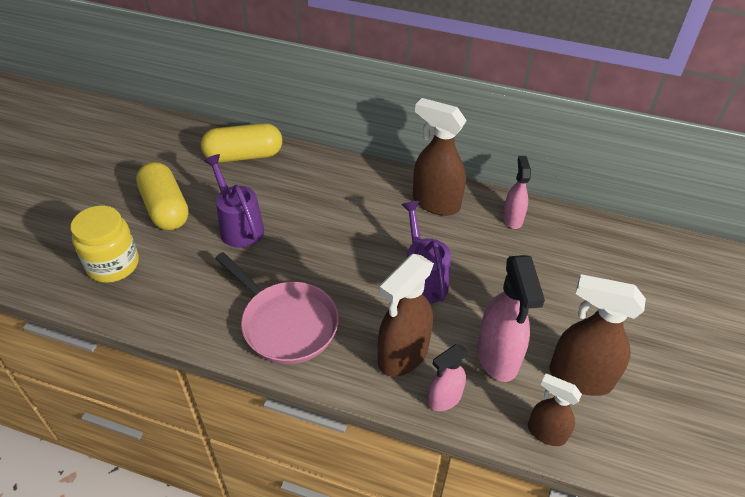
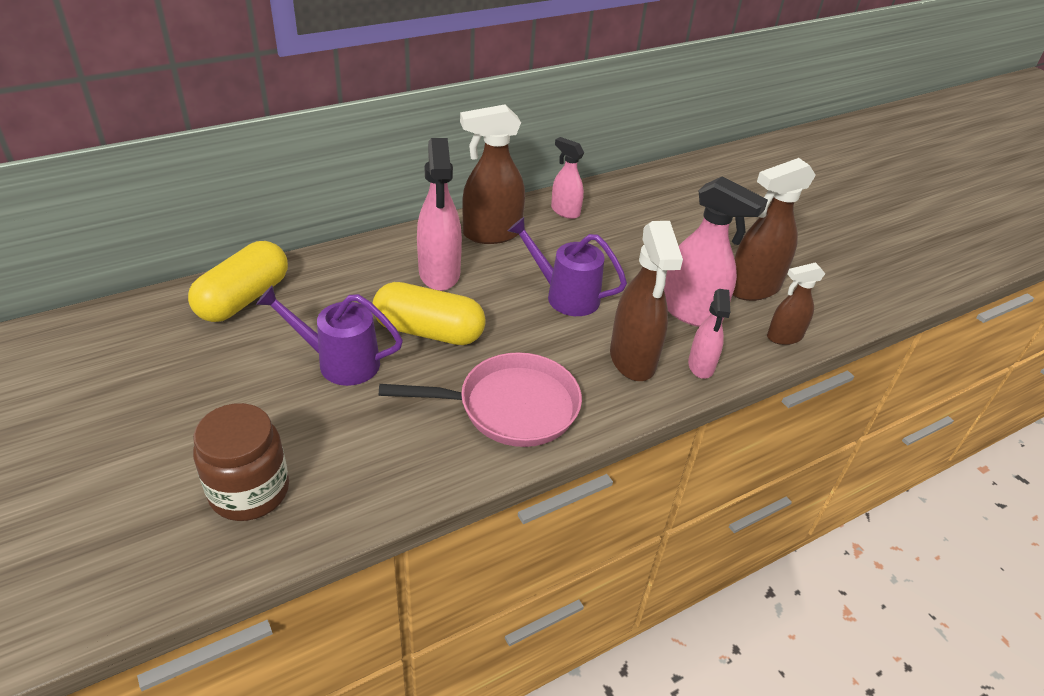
camera: 50 degrees left, 5 degrees down
yellow jar [71,206,139,283] -> brown jar [193,403,289,521]
yellow capsule [136,162,189,230] -> yellow capsule moved to [372,282,486,345]
none -> pink spray bottle [417,138,462,291]

